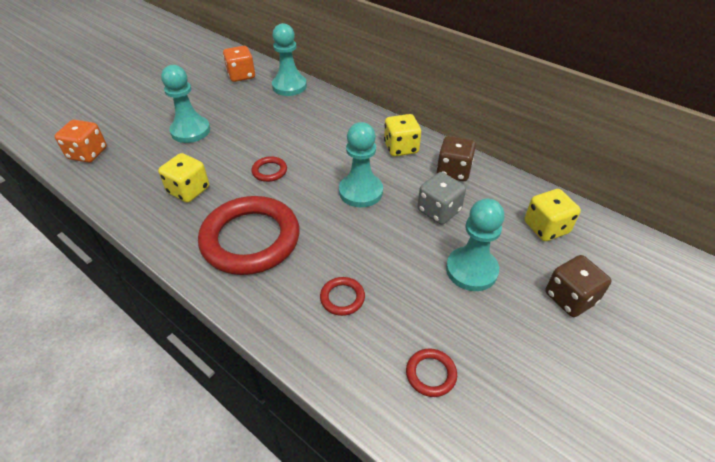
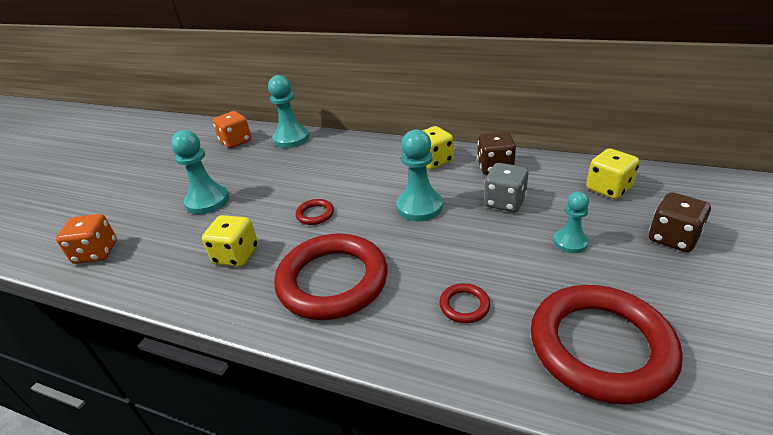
camera: 15 degrees left, 10 degrees down
red ring [406,348,457,397] -> red ring [531,285,683,405], size x2.45
turquoise pawn [446,198,505,291] -> turquoise pawn [553,192,589,253], size x0.62

